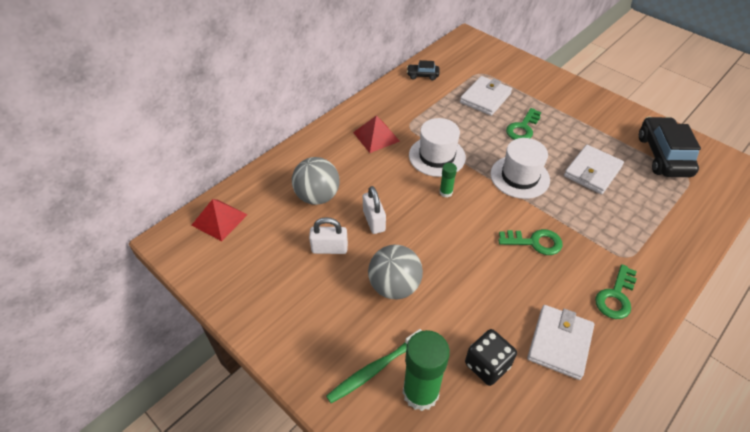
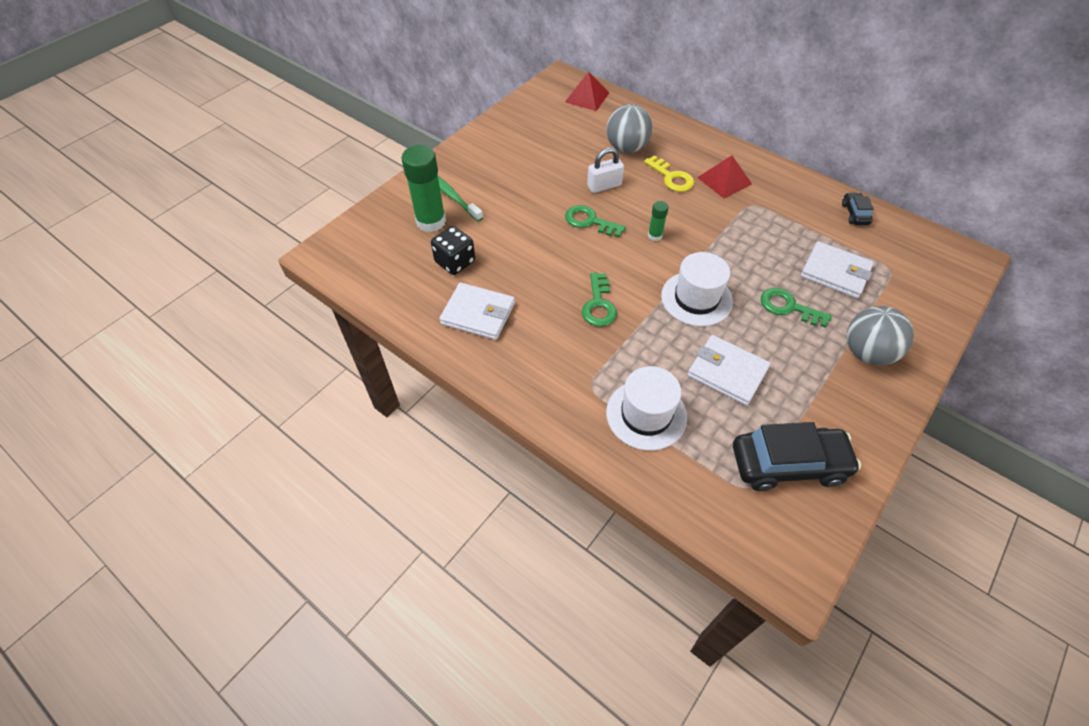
camera: 85 degrees right, 5 degrees up
white padlock [309,217,348,254] -> none
grey ball [368,245,423,299] -> grey ball moved to [847,306,914,365]
white hat [409,118,466,177] -> white hat moved to [606,366,687,451]
green key [595,264,637,319] -> green key moved to [565,205,626,237]
none -> yellow key [644,155,694,192]

